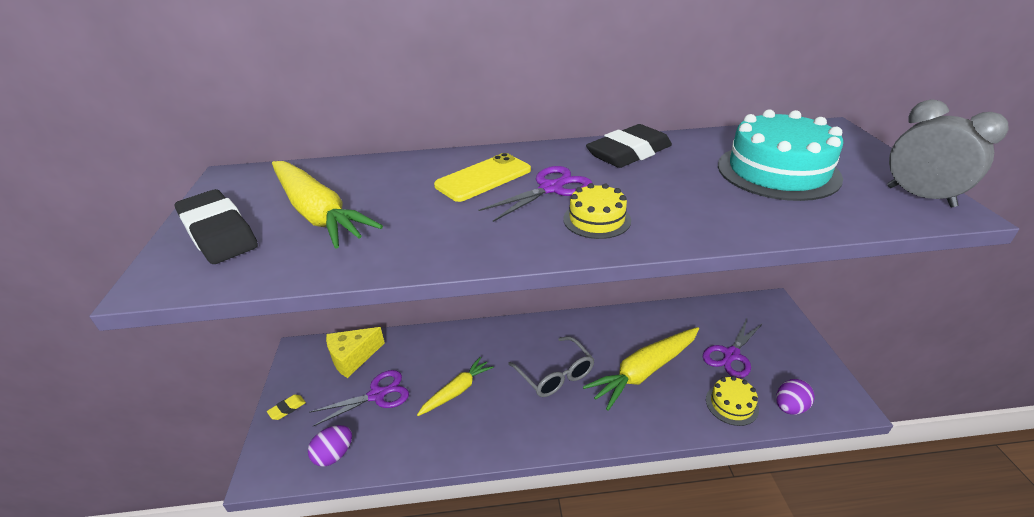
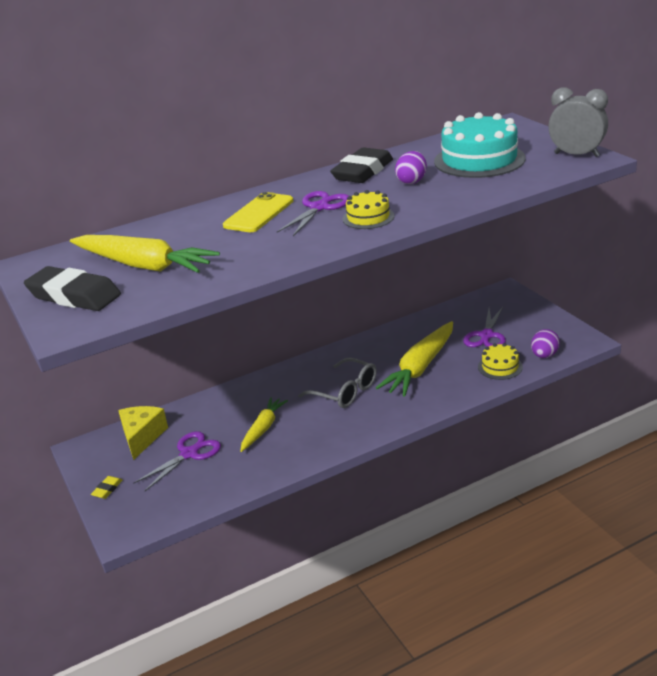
camera: 20 degrees left, 5 degrees down
purple egg [308,425,352,467] -> purple egg moved to [395,151,427,184]
yellow cheese [326,327,385,378] -> yellow cheese turned 150 degrees clockwise [118,406,168,460]

